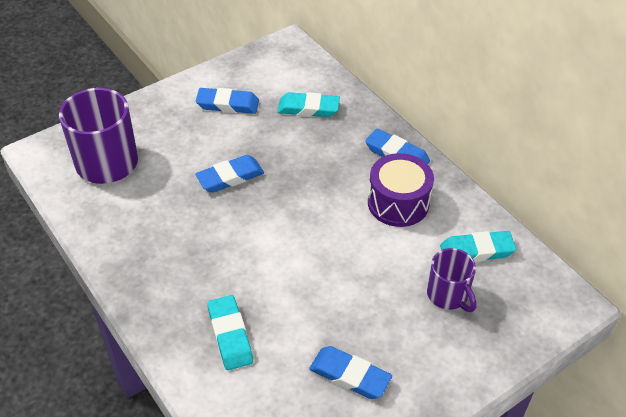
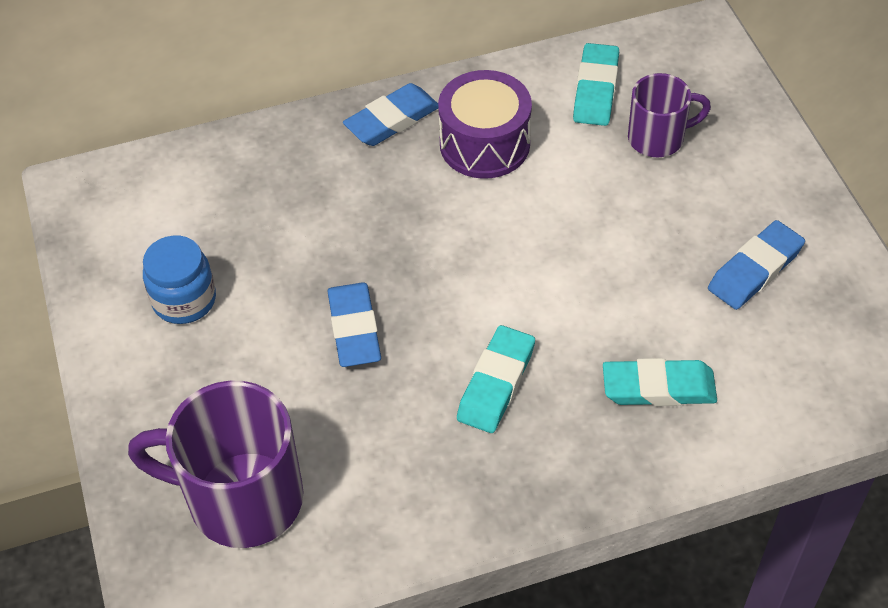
camera: 70 degrees left, 5 degrees up
blue eraser [196,88,259,114] -> blue jar [143,235,216,324]
turquoise eraser [277,92,340,117] -> turquoise eraser moved to [457,325,535,433]

